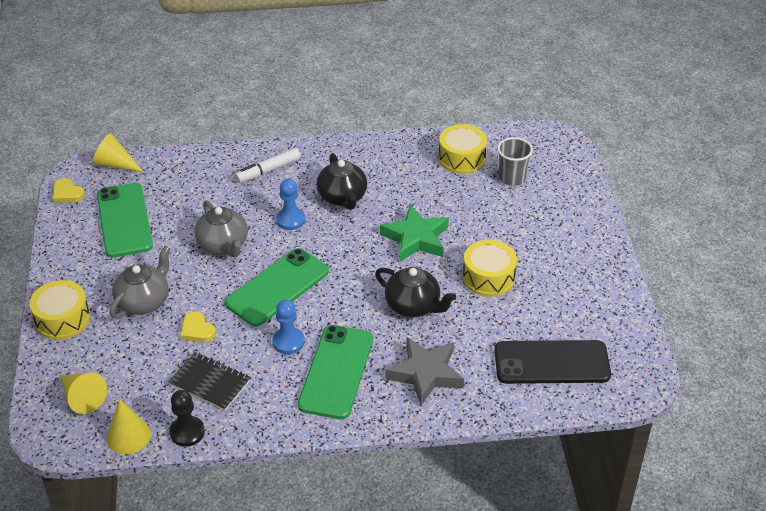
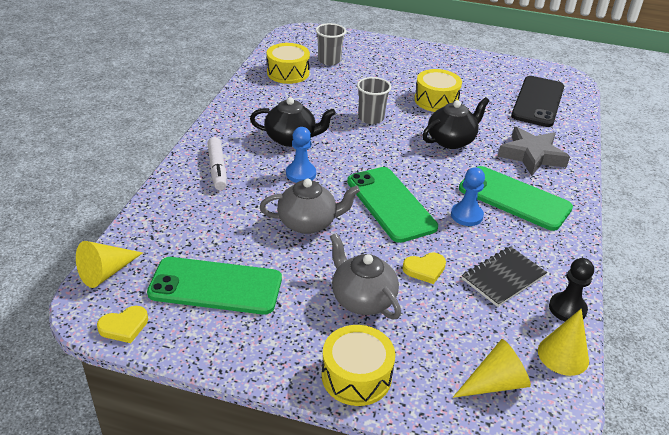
camera: 70 degrees left, 5 degrees down
green star [380,205,449,261] -> grey cup [357,77,392,124]

